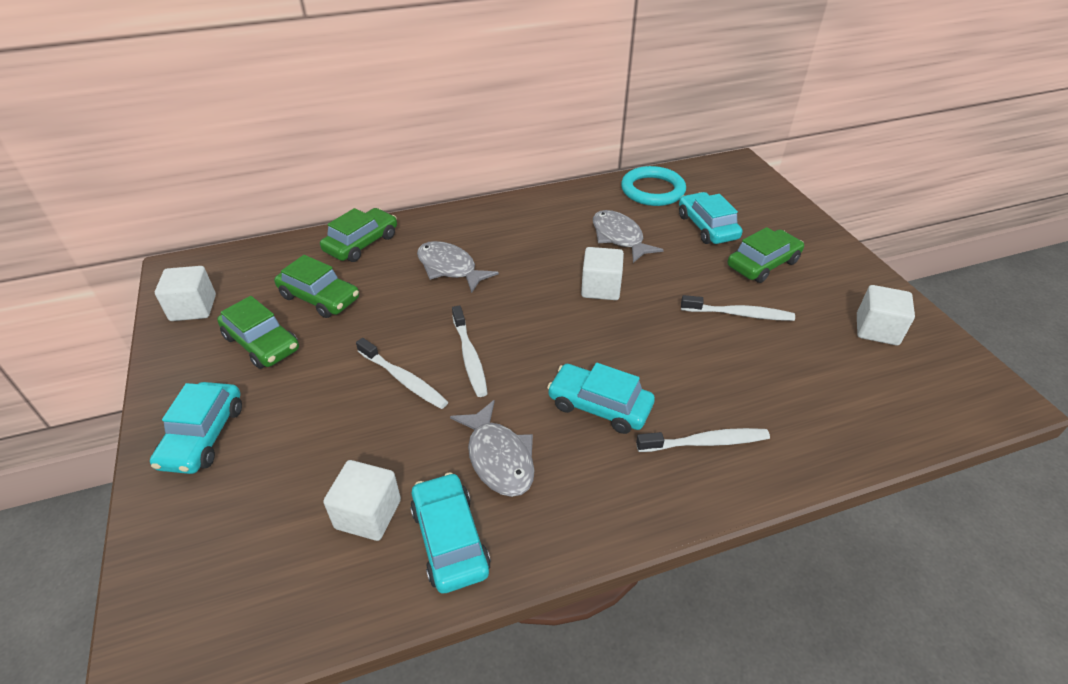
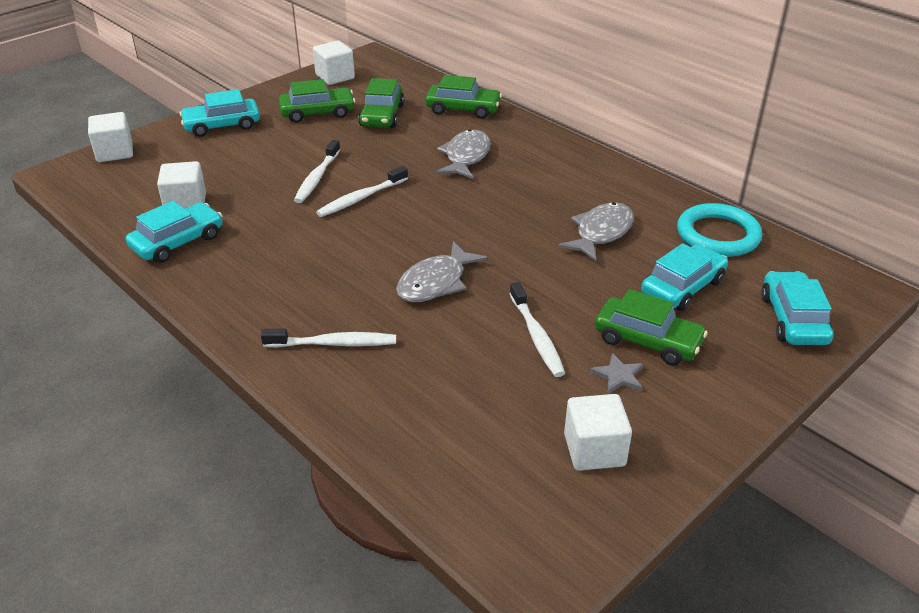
camera: 65 degrees right, 5 degrees down
green car [217,296,299,369] -> green car turned 120 degrees counterclockwise [279,79,355,123]
grey fish [450,400,534,497] -> grey fish moved to [396,241,488,302]
turquoise car [547,363,655,434] -> turquoise car moved to [761,271,833,345]
white cube [581,247,624,300] -> white cube moved to [88,112,133,162]
white toothbrush [636,428,770,452] -> white toothbrush turned 60 degrees counterclockwise [261,328,396,348]
none -> grey star [590,353,643,394]

